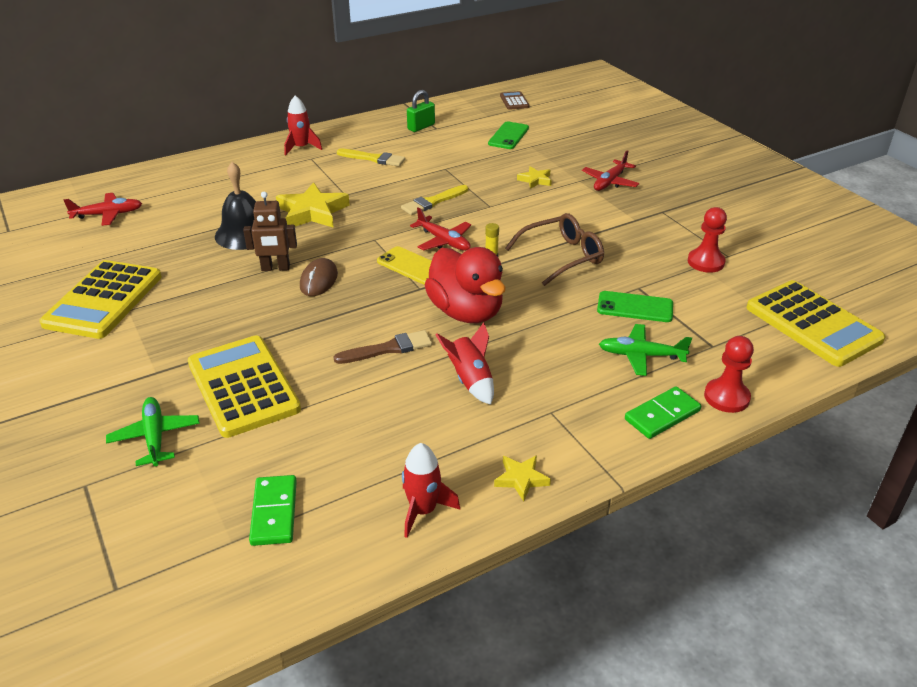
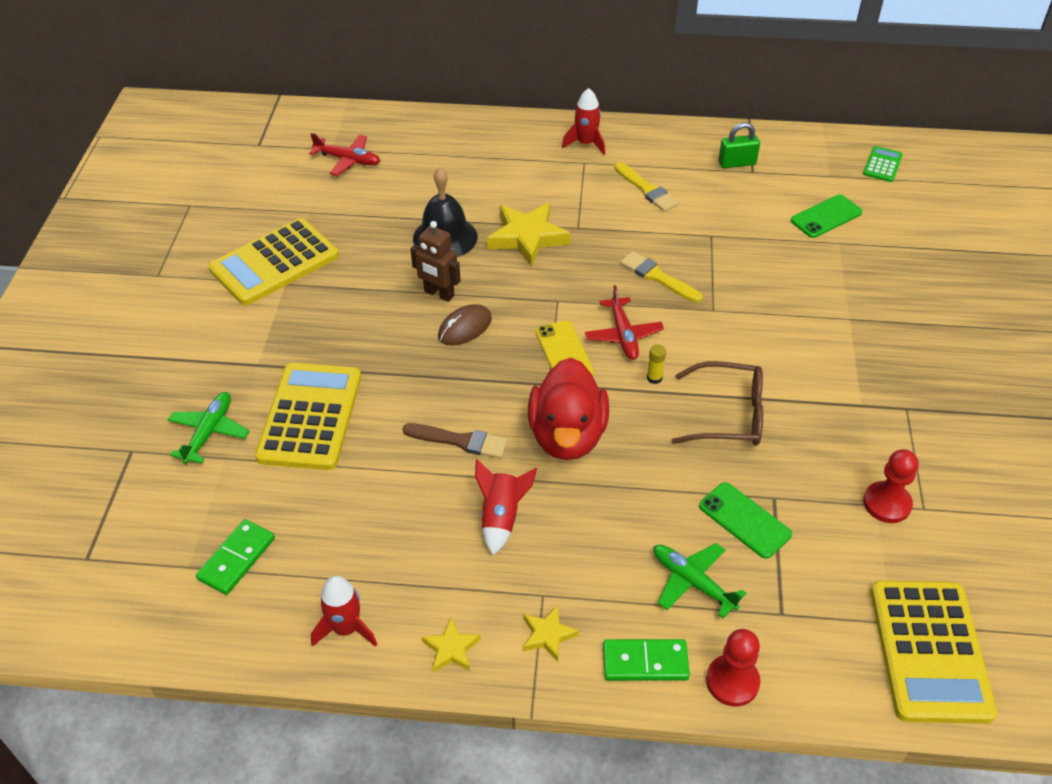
camera: 35 degrees right, 10 degrees up
yellow brush [401,185,468,215] -> yellow brush turned 45 degrees clockwise [620,251,703,303]
brown calculator [500,91,530,110] -> green calculator [863,146,903,182]
yellow star [517,166,552,189] -> yellow star moved to [523,605,579,662]
red plane [582,150,640,191] -> none

